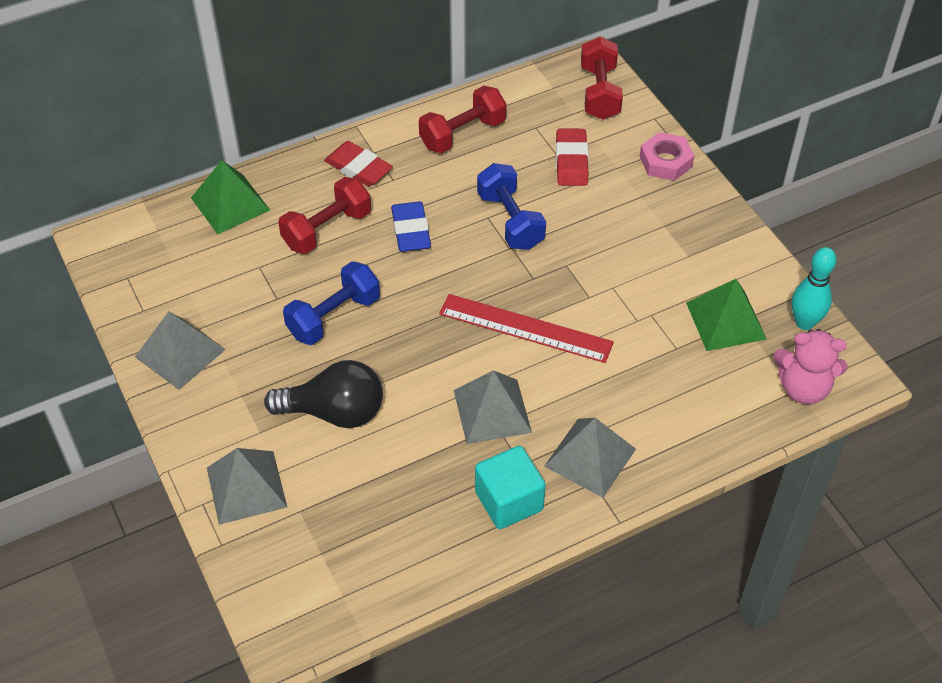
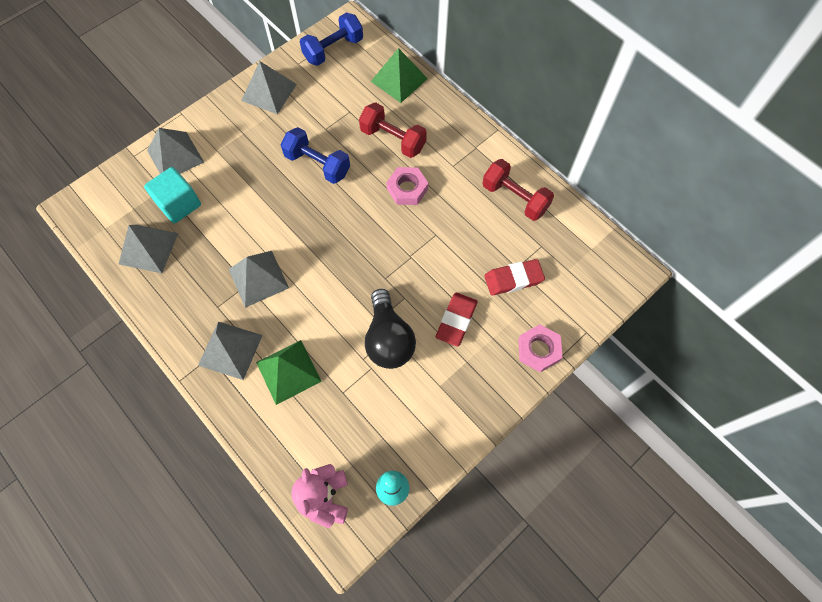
camera: 75 degrees right, 15 degrees up
black light bulb [264,360,383,428] -> black light bulb moved to [365,289,416,369]
red eraser [324,141,393,186] -> red eraser moved to [436,293,478,347]
blue eraser [391,201,431,252] -> pink nut [386,167,428,205]
red ruler [439,294,614,363] -> none
turquoise cube [475,446,546,529] -> turquoise cube moved to [144,167,201,223]
blue dumbbell [477,163,546,250] -> blue dumbbell moved to [300,13,363,66]
red dumbbell [581,37,623,120] -> none
green pyramid [686,279,767,351] -> green pyramid moved to [256,340,322,405]
none -> grey pyramid [119,225,178,273]

